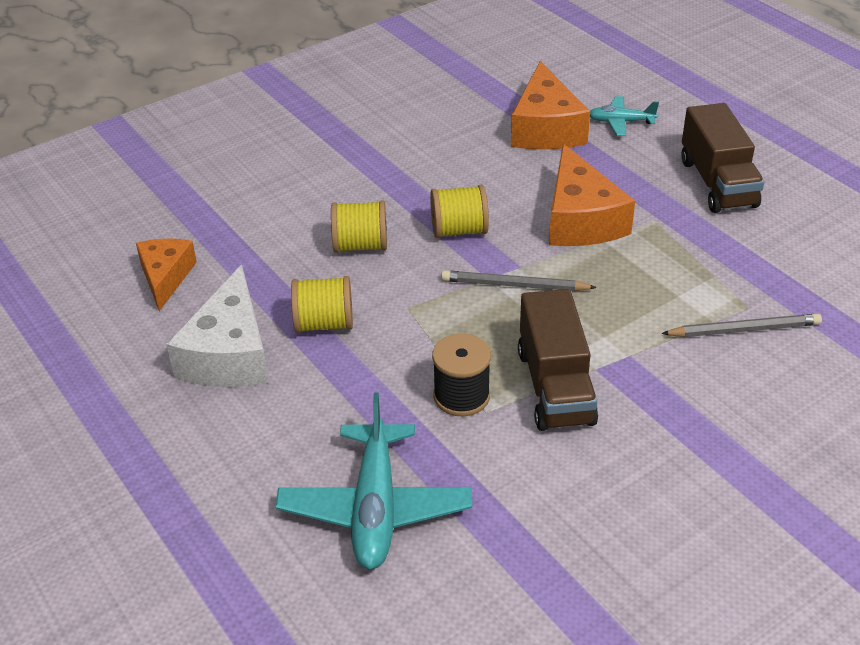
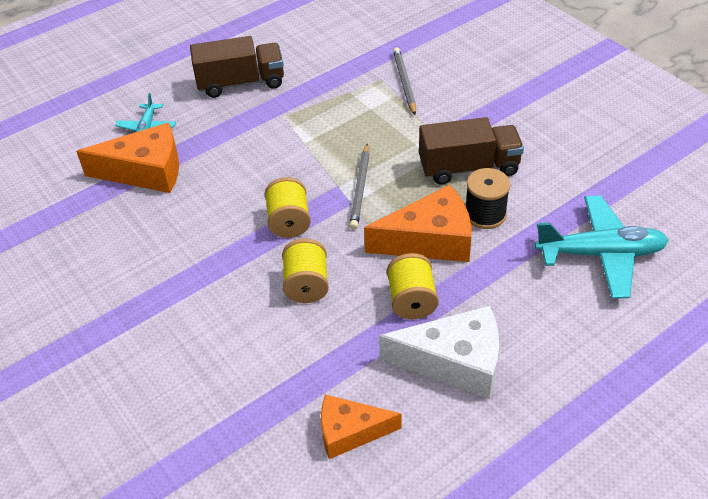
camera: 90 degrees left, 5 degrees up
orange cheese [549,144,635,246] -> orange cheese moved to [364,185,471,262]

